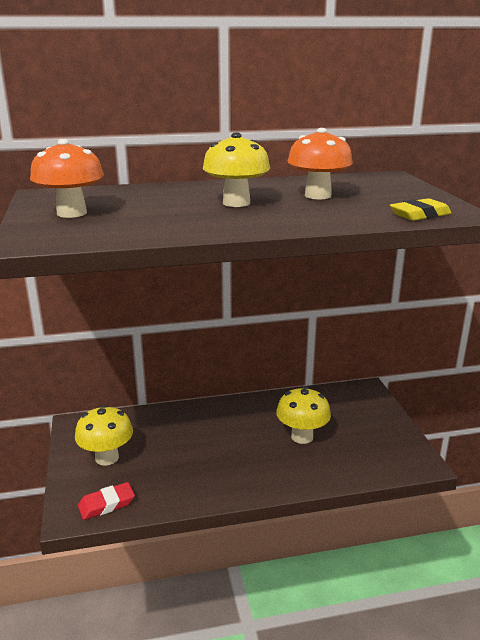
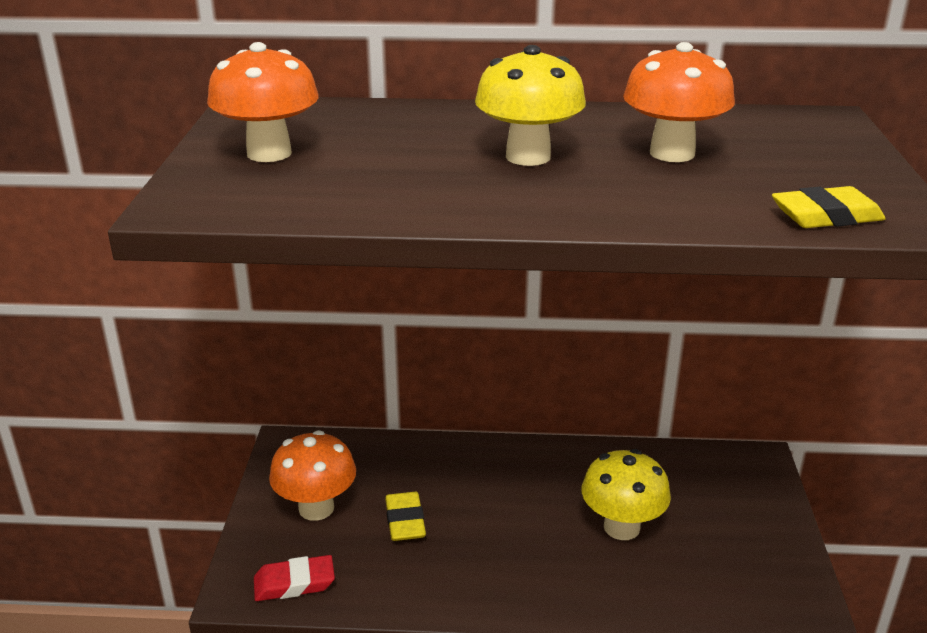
camera: 15 degrees right, 5 degrees up
yellow mushroom [75,405,133,466] -> orange mushroom [269,430,356,521]
none -> yellow eraser [385,492,426,541]

